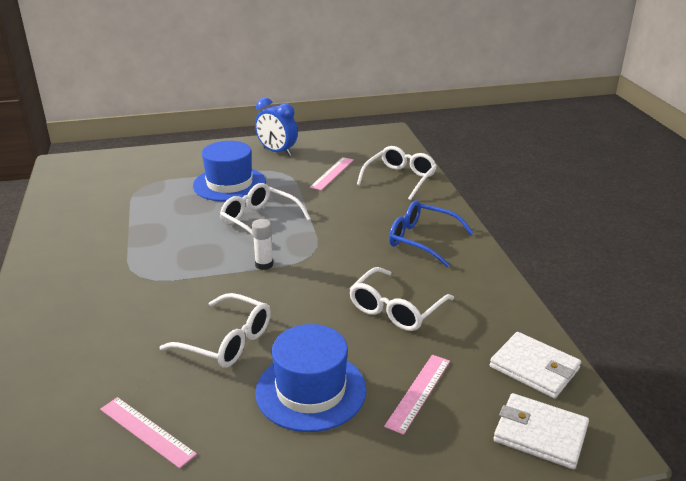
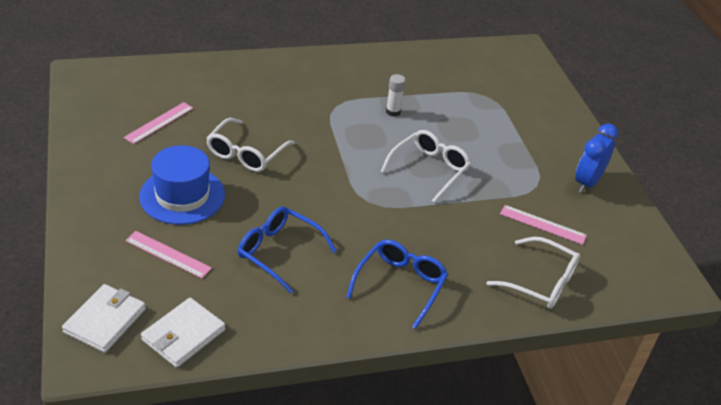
camera: 85 degrees right, 10 degrees up
blue hat [193,141,266,202] -> none
white glue stick [252,219,273,270] -> white glue stick moved to [386,74,406,117]
white glasses [349,267,454,331] -> blue glasses [238,206,337,293]

